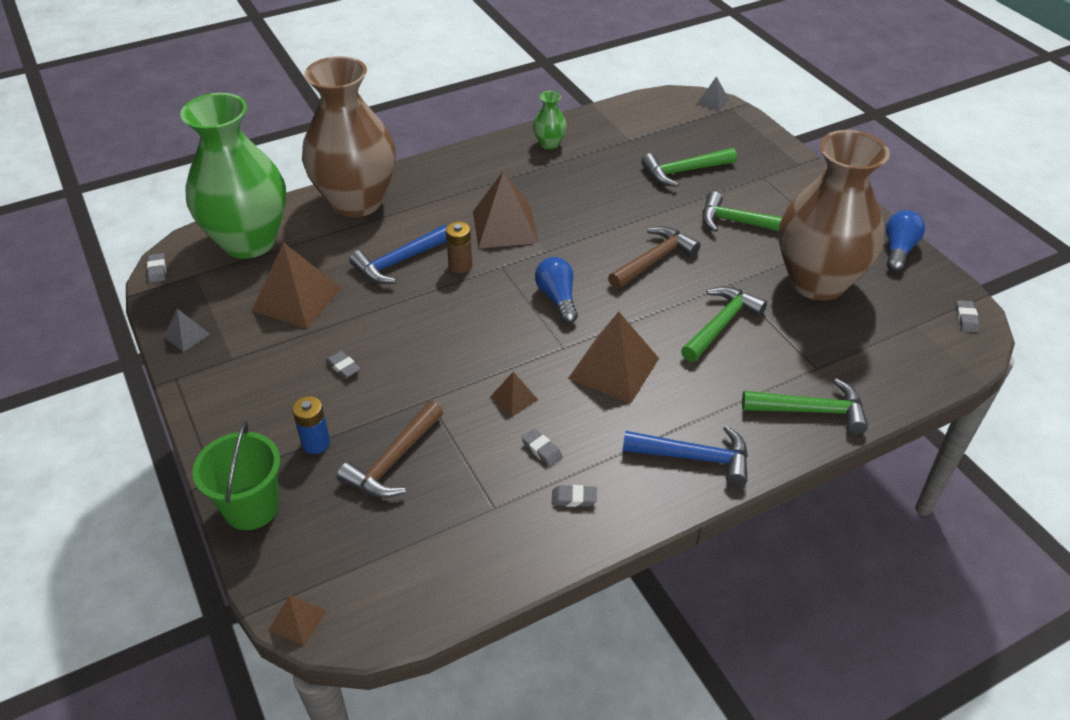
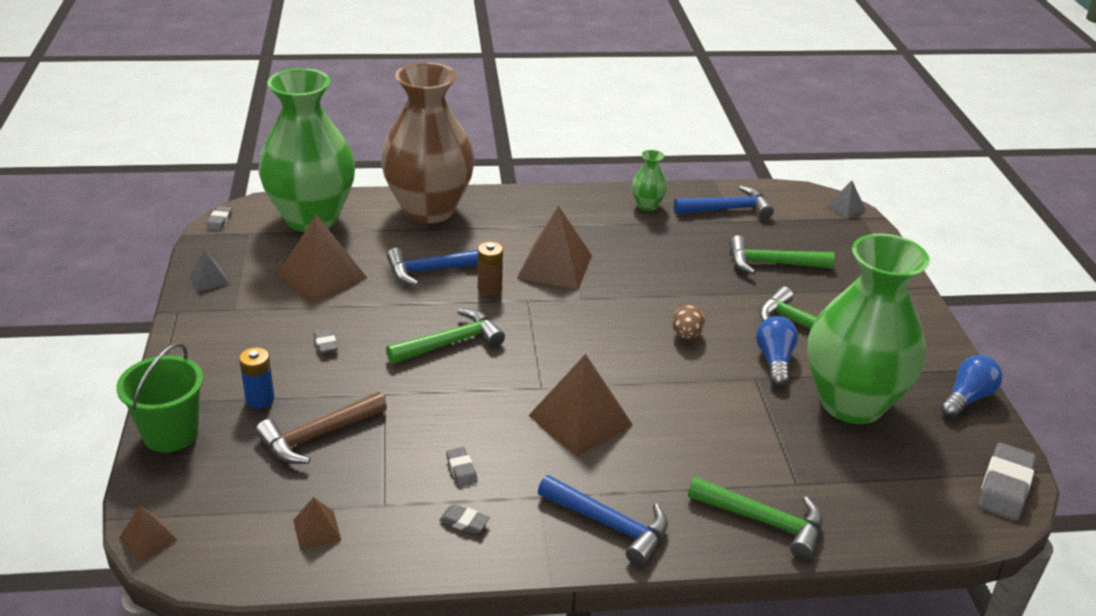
camera: 20 degrees right, 10 degrees down
brown pyramid [490,372,538,417] -> brown pyramid moved to [293,497,341,550]
blue light bulb [535,257,578,324] -> blue light bulb moved to [756,316,798,386]
brown hammer [608,226,701,289] -> brown egg [672,305,705,339]
green hammer [681,286,767,362] -> green hammer moved to [386,309,505,364]
brown vase [779,130,890,301] -> green vase [808,233,930,424]
grey eraser [956,300,980,332] -> grey eraser [978,443,1036,521], size x1.99
none -> blue hammer [674,186,774,219]

